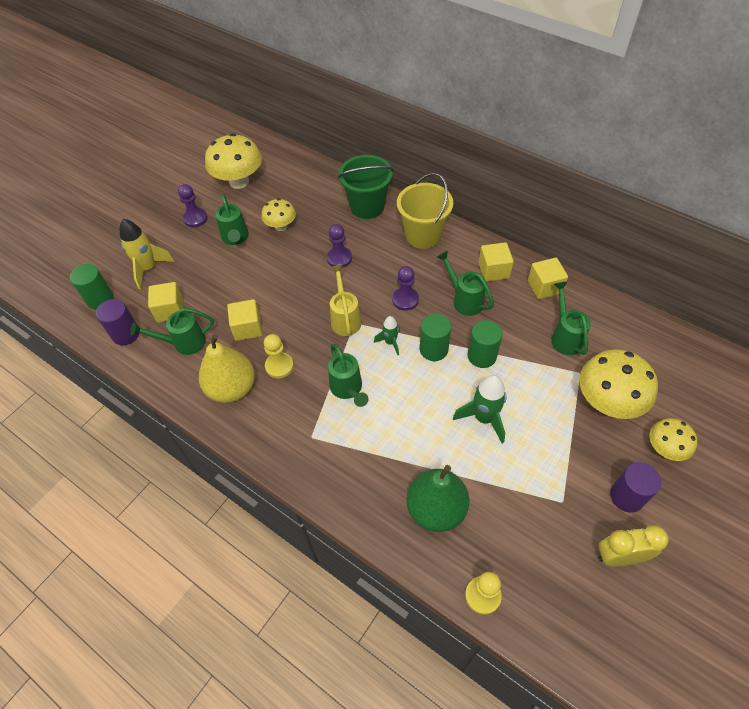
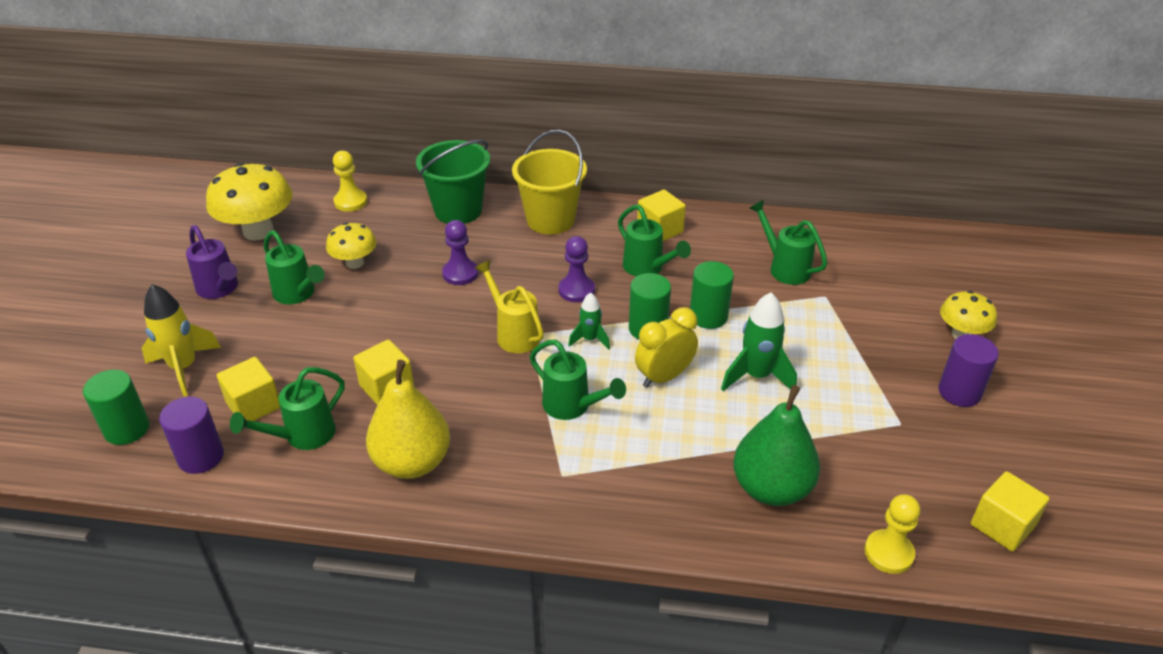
camera: 30 degrees left, 15 degrees down
purple pawn [178,184,208,227] -> purple watering can [186,225,238,299]
yellow pawn [264,334,294,379] -> yellow pawn moved to [333,151,367,212]
green watering can [437,250,494,316] -> green watering can turned 150 degrees counterclockwise [618,205,691,277]
yellow cube [528,258,568,299] -> yellow cube moved to [971,471,1049,551]
yellow mushroom [579,349,658,419] -> none
yellow clock [598,525,669,566] -> yellow clock moved to [635,307,698,388]

